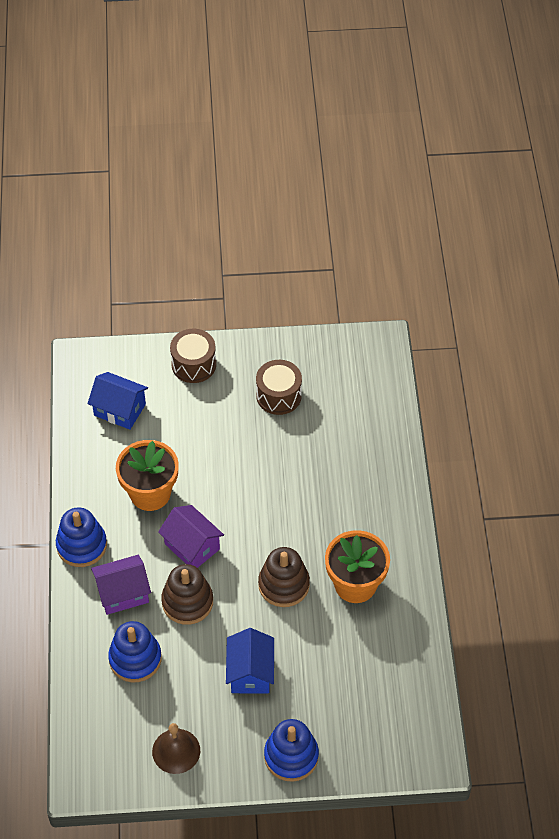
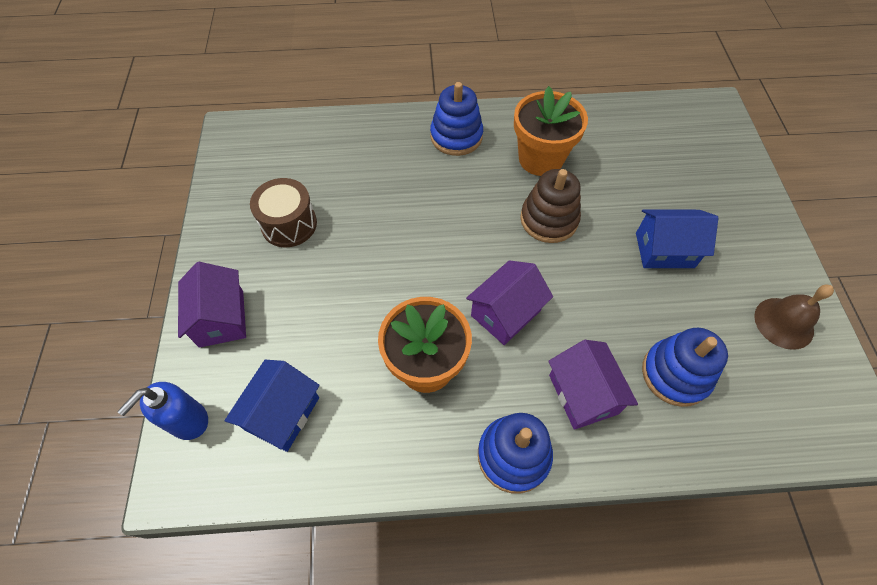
camera: 90 degrees left, 5 degrees up
brown stacking toy [161,564,213,625] -> none
brown drum [170,329,216,383] -> purple house [178,262,246,348]
blue stacking toy [264,719,319,782] -> blue stacking toy moved to [430,82,483,156]
none -> blue soap dispenser [117,382,208,440]

